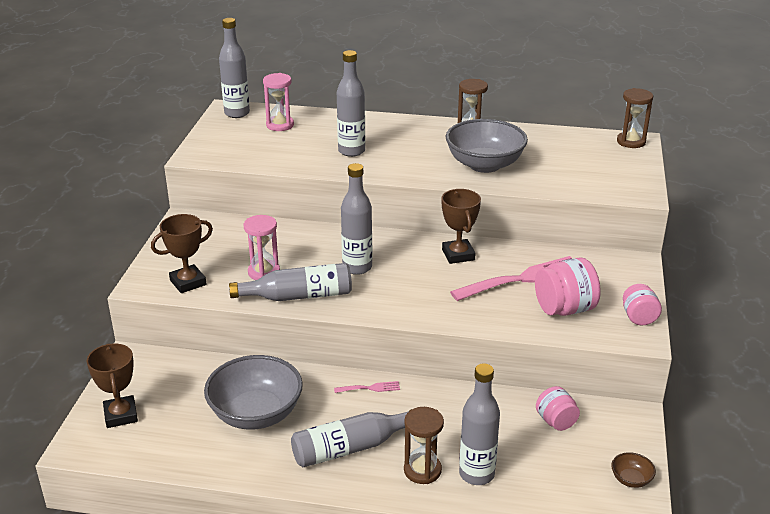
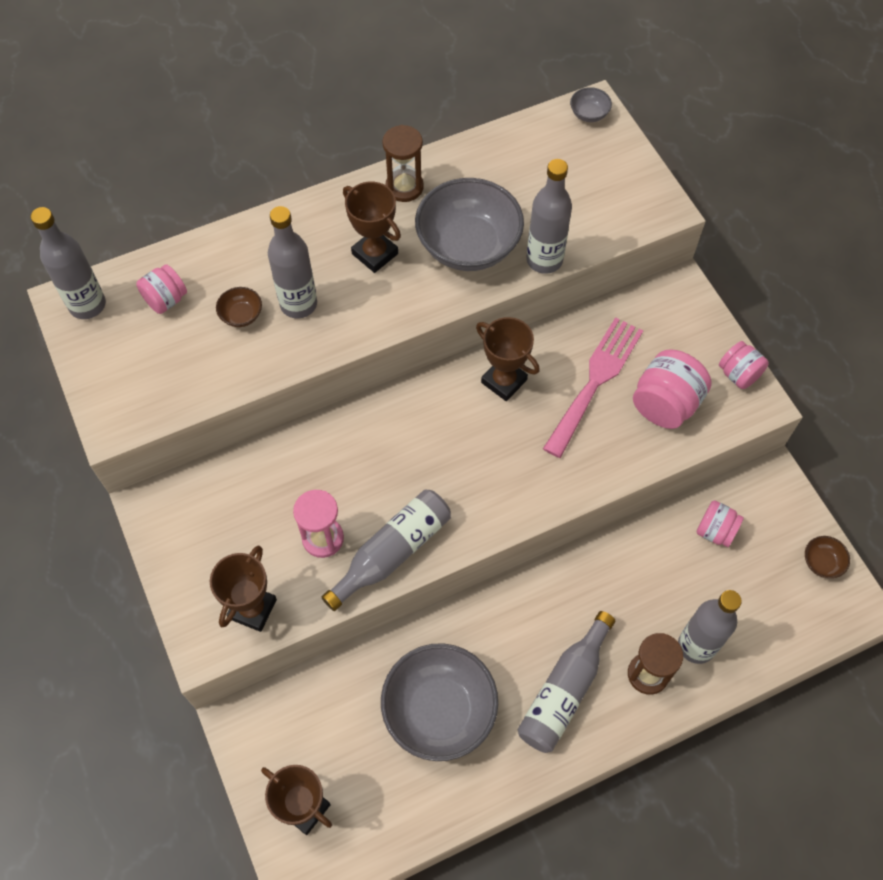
camera: 35 degrees left, 30 degrees up
pink hourglass [263,73,294,131] -> pink jar [136,264,187,314]
pink fork [334,381,400,393] -> none
grey bottle [341,163,372,275] -> grey bottle moved to [527,159,572,274]
brown hourglass [617,88,653,148] -> grey bowl [570,87,612,122]
none -> brown bowl [216,287,262,327]
none -> brown trophy [343,182,401,273]

